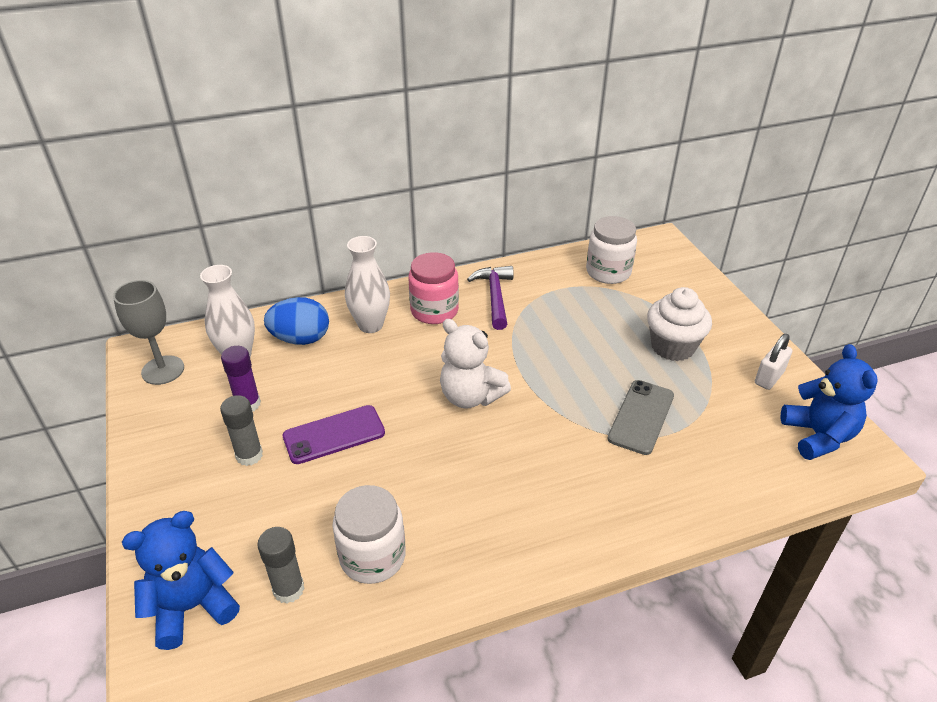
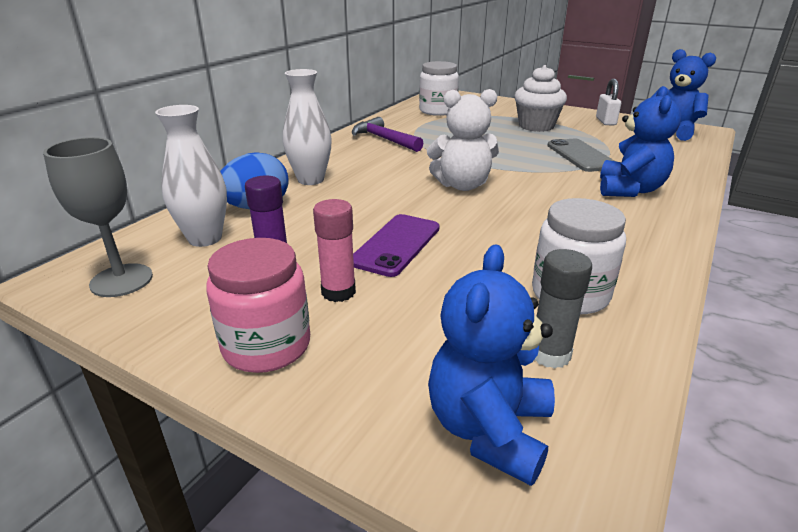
camera: 40 degrees left, 10 degrees down
grey glue stick [220,395,263,466] -> pink glue stick [313,199,356,302]
pink jar [408,252,459,324] -> pink jar moved to [206,238,310,373]
none -> blue teddy bear [600,86,681,197]

